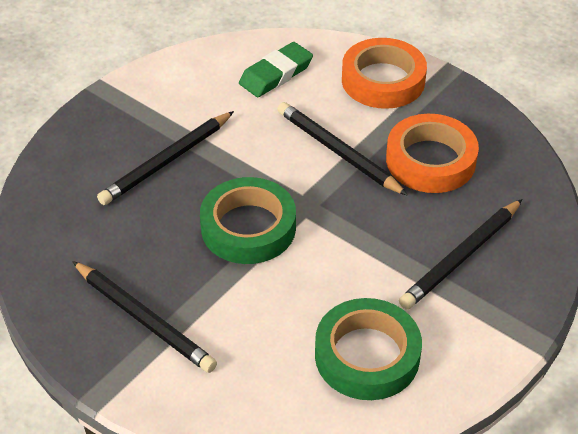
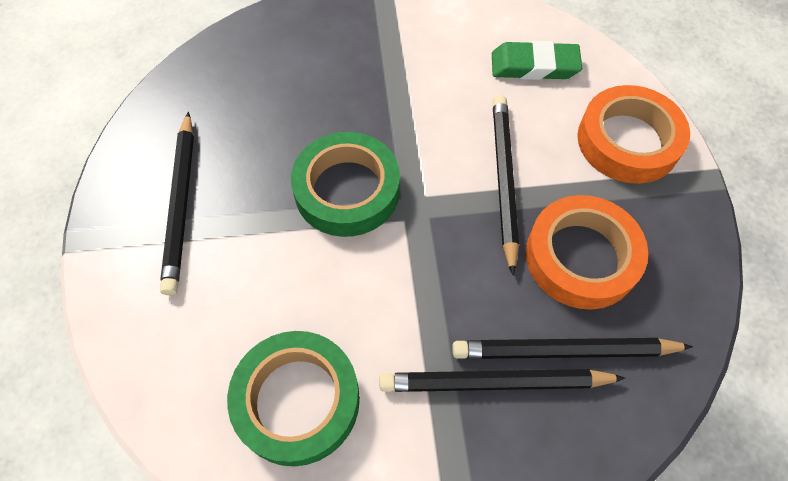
camera: 45 degrees right, 15 degrees up
black pencil [97,111,234,205] -> black pencil moved to [452,338,693,359]

